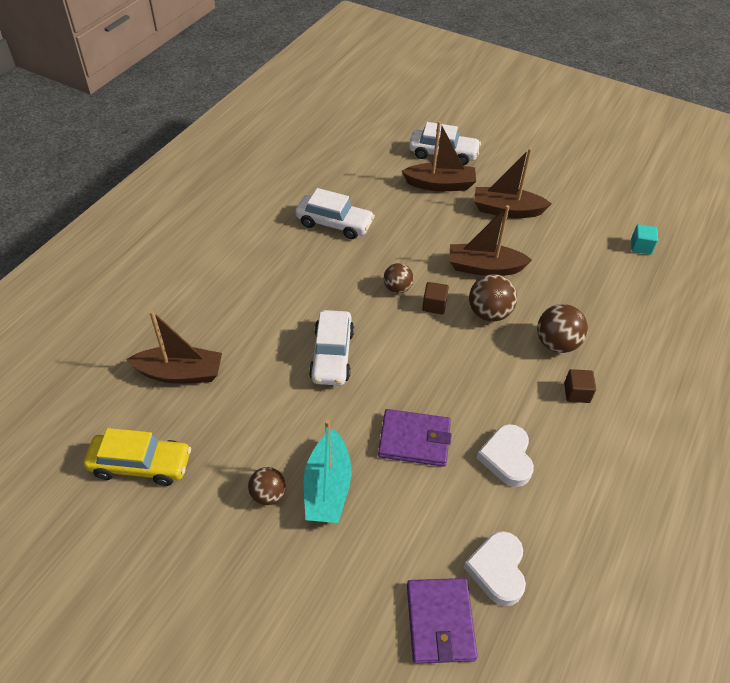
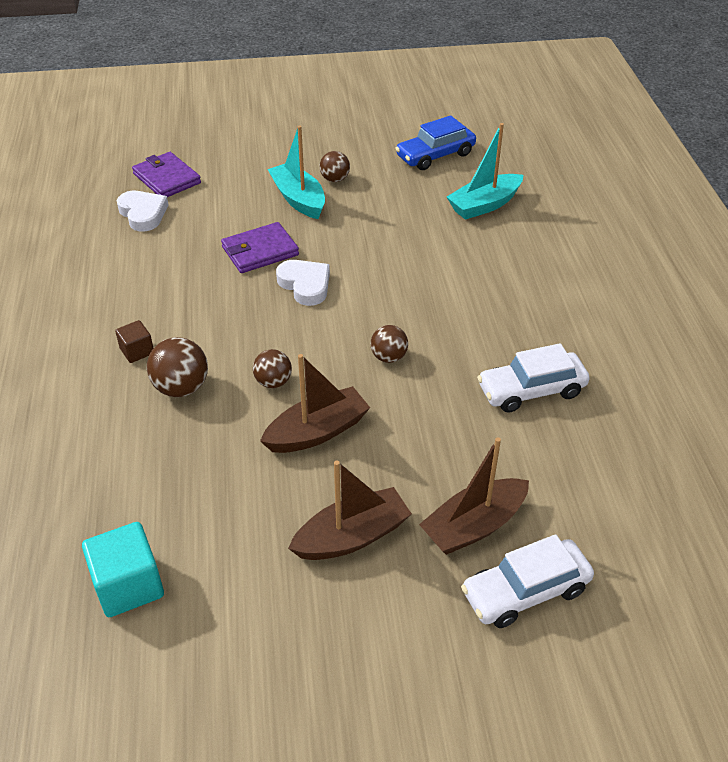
camera: 145 degrees right, 5 degrees down
yellow car [84,428,191,486] -> blue car [395,115,476,170]
brown boat [126,310,222,384] -> turquoise boat [447,123,523,220]
white car [309,310,354,386] -> none
brown cube [422,282,449,314] -> none
brown ball [469,274,517,322] -> brown ball [253,349,292,388], size x0.66
white heart [477,424,534,487] -> white heart moved to [276,260,330,306]
turquoise cube [631,224,658,255] -> turquoise cube [82,522,164,617], size x1.75

